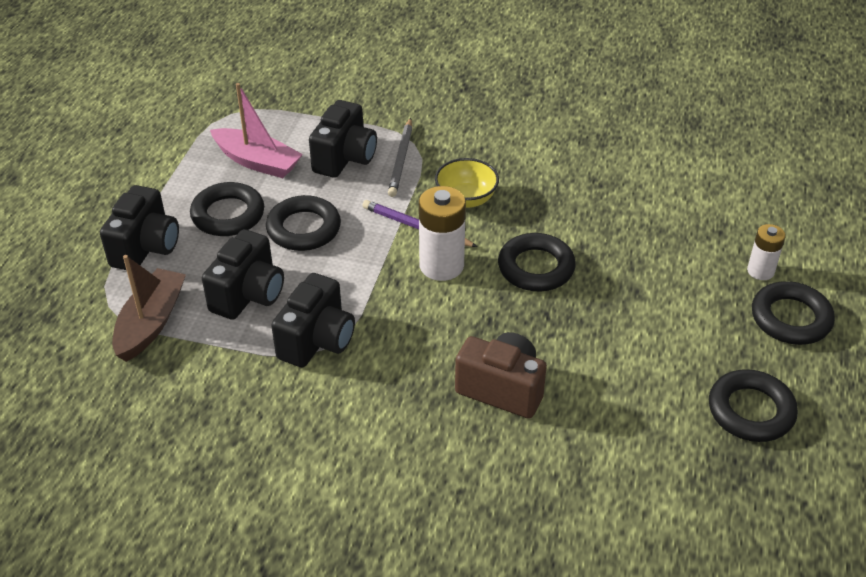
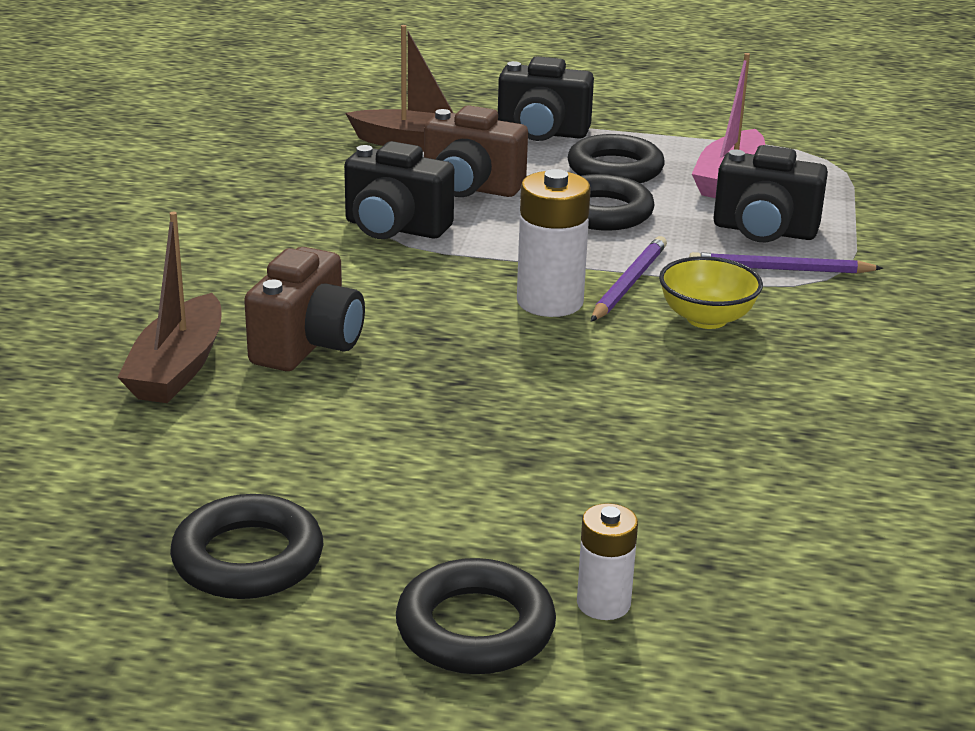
camera: 85 degrees right, 15 degrees down
black camera [202,229,284,320] -> brown camera [424,105,528,197]
grey pencil [388,118,412,197] -> purple pencil [689,252,883,274]
black ring [498,233,576,291] -> none
none -> brown boat [117,212,221,403]

